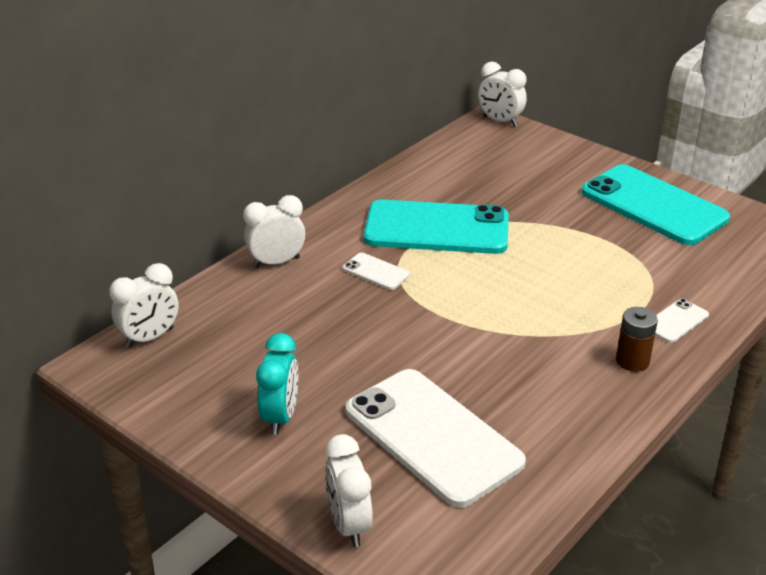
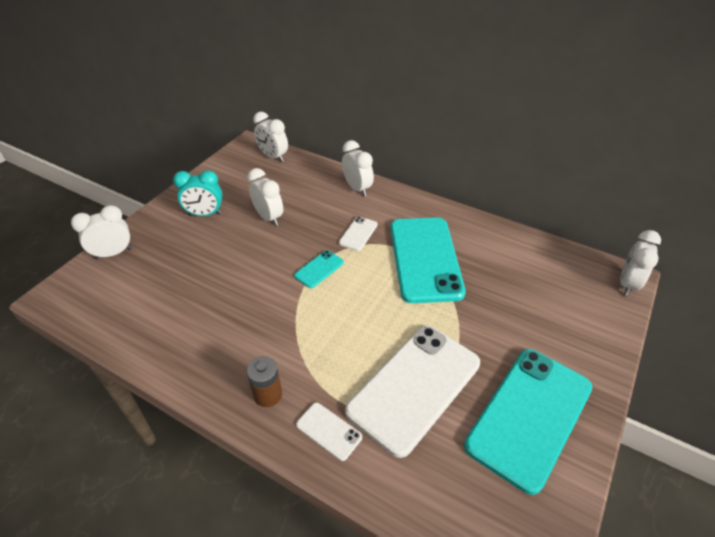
camera: 80 degrees right, 10 degrees up
white phone [346,369,526,508] -> white phone moved to [345,326,480,458]
none -> white clock [247,168,283,226]
none -> turquoise phone [294,250,344,288]

